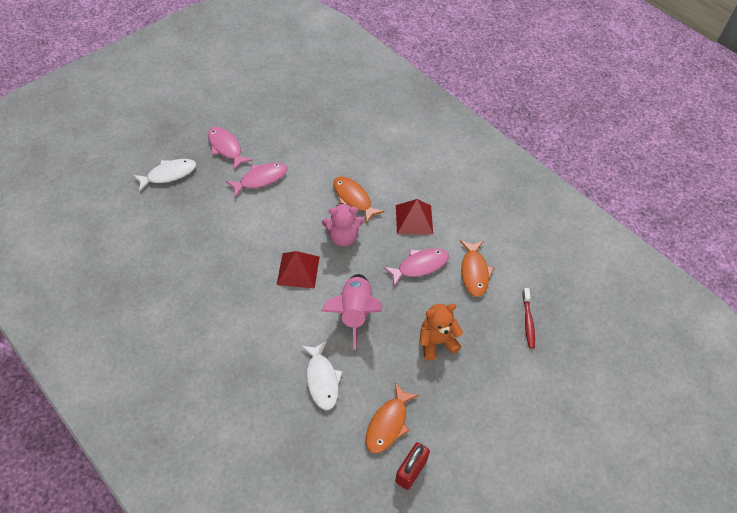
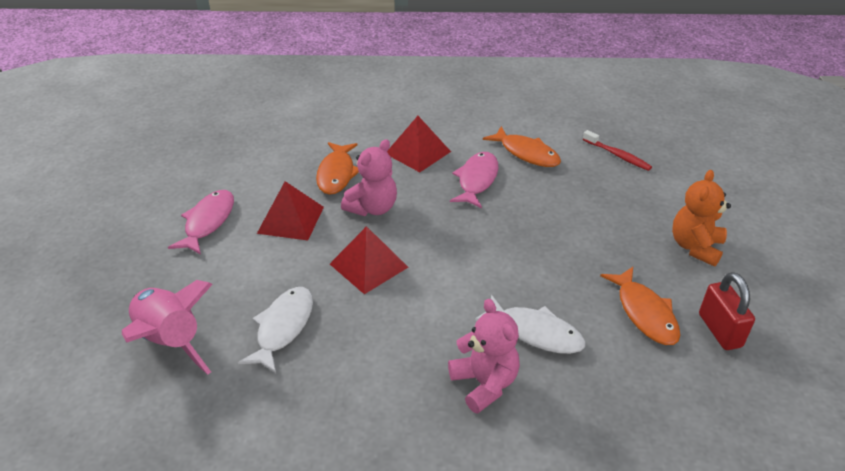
camera: 45 degrees left, 15 degrees down
white fish [133,159,196,192] -> white fish moved to [238,287,313,373]
pink fish [208,127,253,170] -> none
pink rocket [322,274,382,350] -> pink rocket moved to [122,280,213,375]
orange fish [333,176,384,224] -> orange fish turned 90 degrees counterclockwise [316,142,359,195]
orange teddy bear [419,304,463,360] -> orange teddy bear moved to [672,170,731,267]
none -> red pyramid [257,181,324,241]
none -> pink teddy bear [448,299,520,414]

